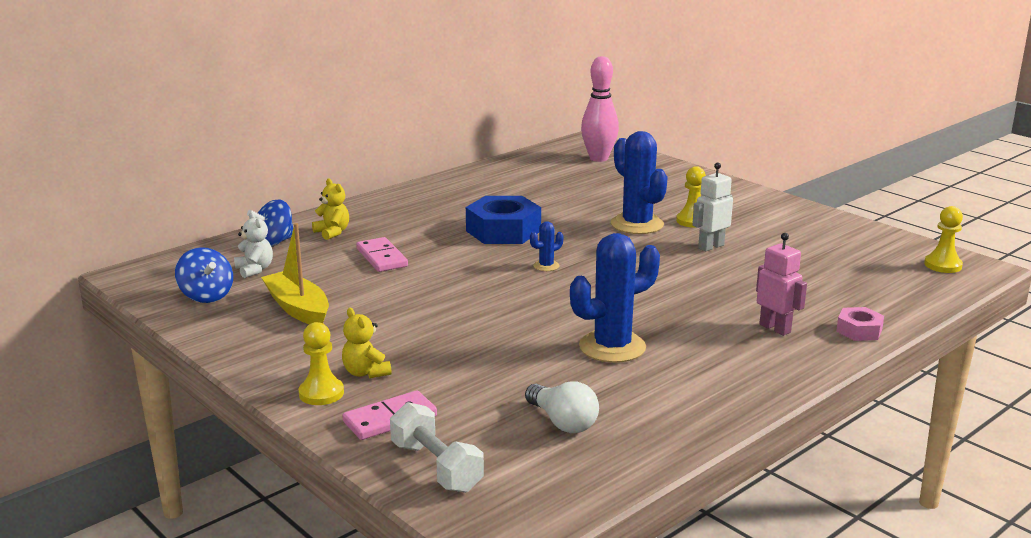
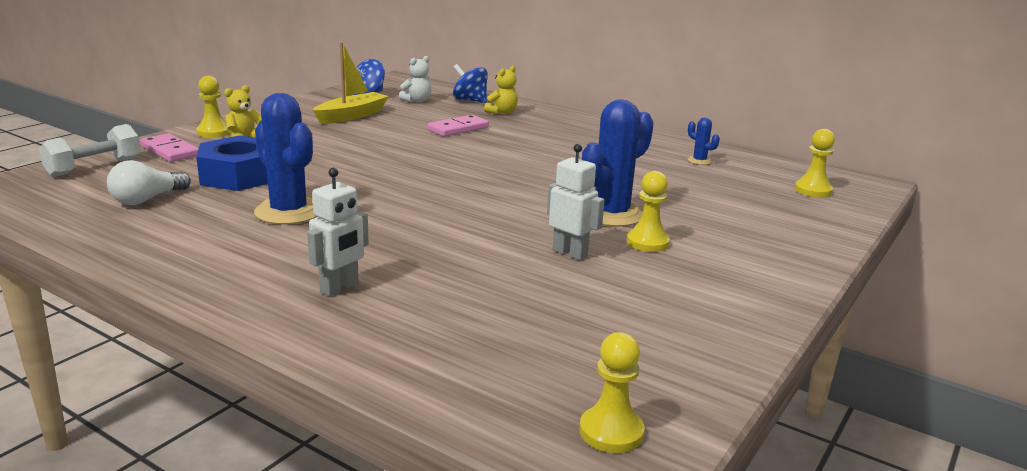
camera: 75 degrees right, 0 degrees up
blue nut [466,196,541,244] -> blue nut moved to [196,135,268,191]
blue cactus [530,221,564,271] -> blue cactus moved to [688,118,720,165]
pink bowling pin [581,56,619,162] -> yellow pawn [794,129,835,197]
pink robot [756,233,807,336] -> white robot [307,167,369,296]
pink nut [836,307,884,341] -> none

